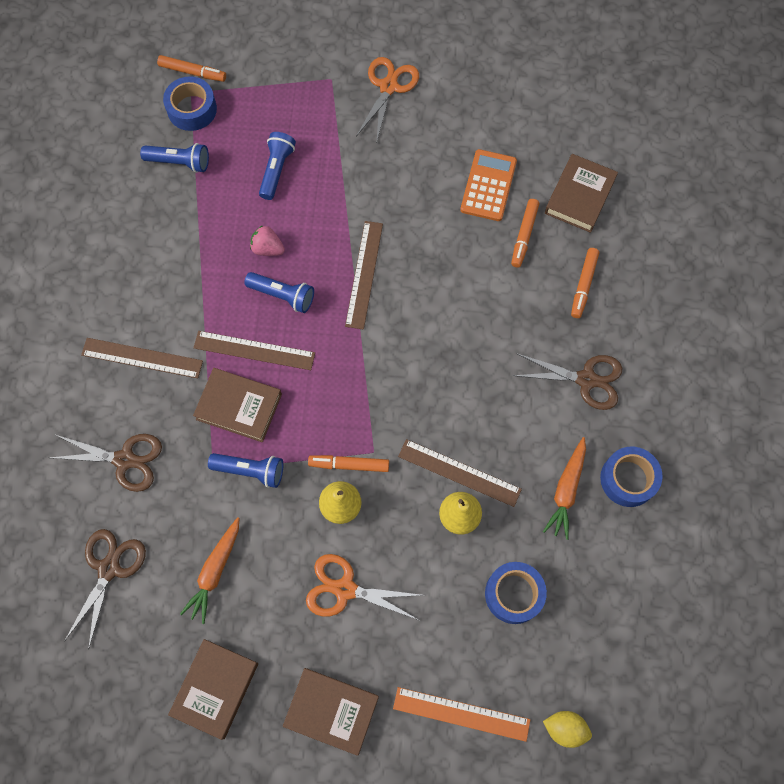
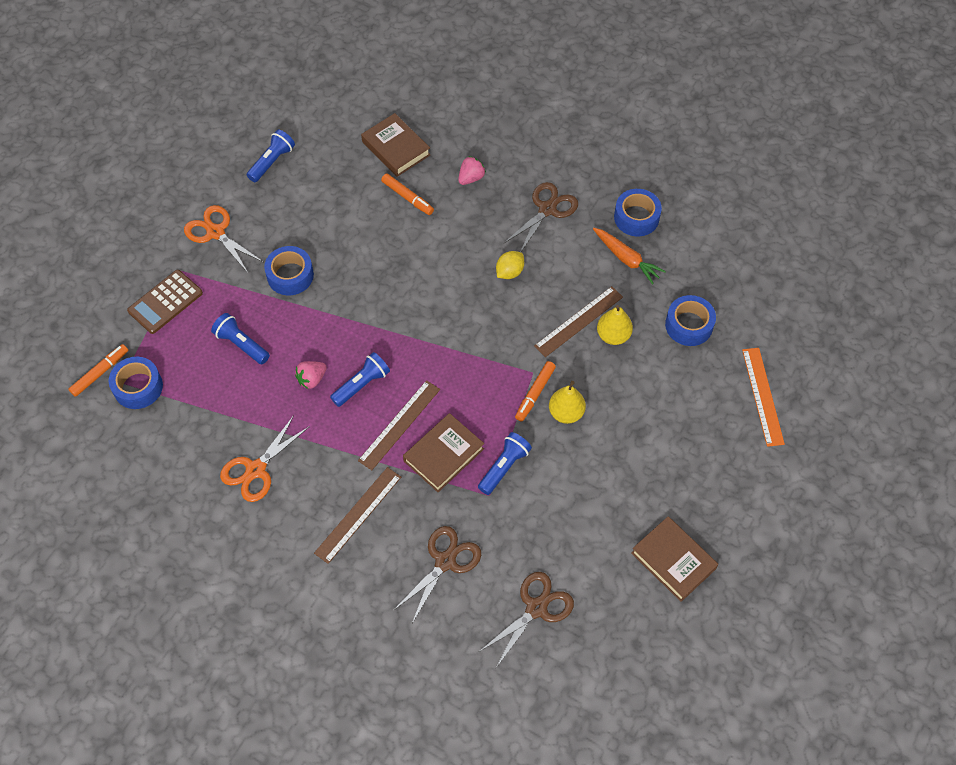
camera: 65 degrees left, 10 degrees down
brown scissors [65,529,146,650] -> brown scissors turned 90 degrees clockwise [479,572,574,668]
blue flashlight [140,143,209,173] -> blue flashlight moved to [247,130,295,182]
orange carrot [180,517,239,624] -> none
brown book [283,668,379,756] -> none
orange scissors [306,554,421,620] -> orange scissors moved to [220,415,310,502]
brown ruler [345,221,383,330] -> none
orange ruler [393,687,530,742] -> orange ruler turned 45 degrees counterclockwise [742,348,785,447]
orange calculator [460,149,517,221] -> none
yellow lemon [543,711,592,748] -> yellow lemon moved to [496,251,524,279]
orange marker [571,248,599,318] -> pink strawberry [458,156,486,185]
none -> brown calculator [127,270,203,334]
none -> blue tape [264,246,314,295]

